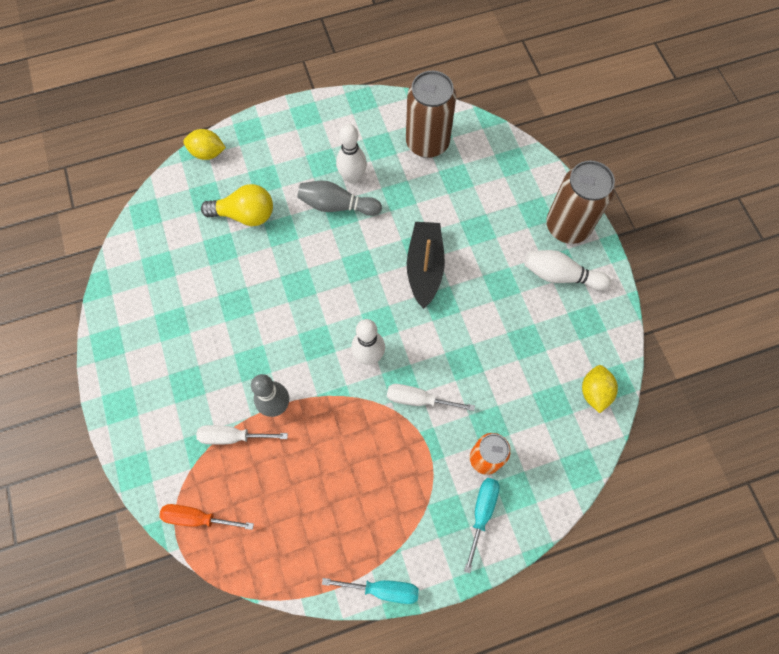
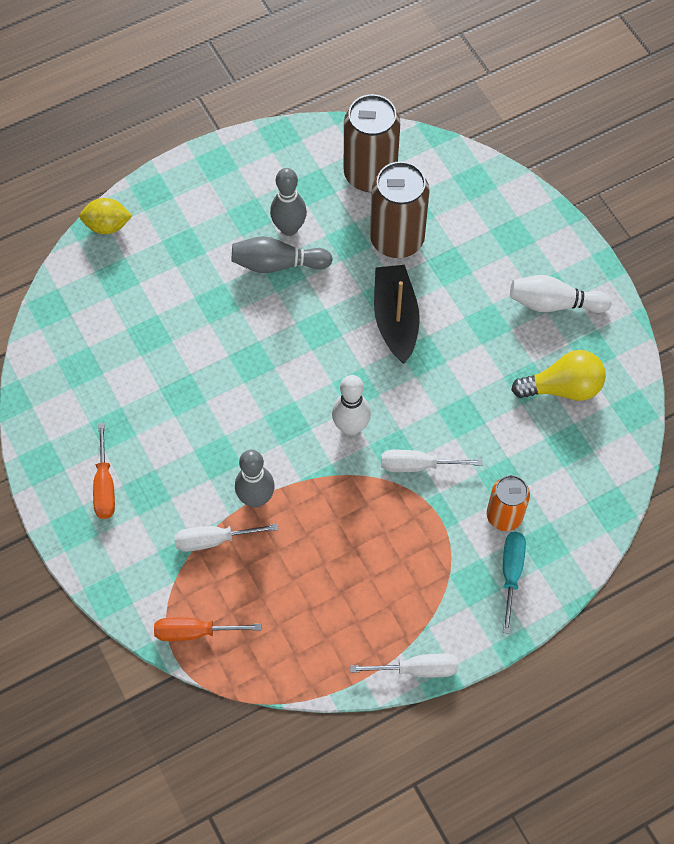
camera: 10 degrees left, 5 degrees down
yellow light bulb [201,184,273,226] -> yellow light bulb moved to [511,350,606,401]
turquoise screwdriver [322,578,419,604] -> white screwdriver [350,653,458,677]
white bowling pin [336,124,367,184] -> grey bowling pin [270,168,307,236]
brown can [546,161,615,244] -> brown can moved to [370,161,430,258]
yellow lemon [582,365,618,413] -> none
none -> orange screwdriver [93,423,115,519]

